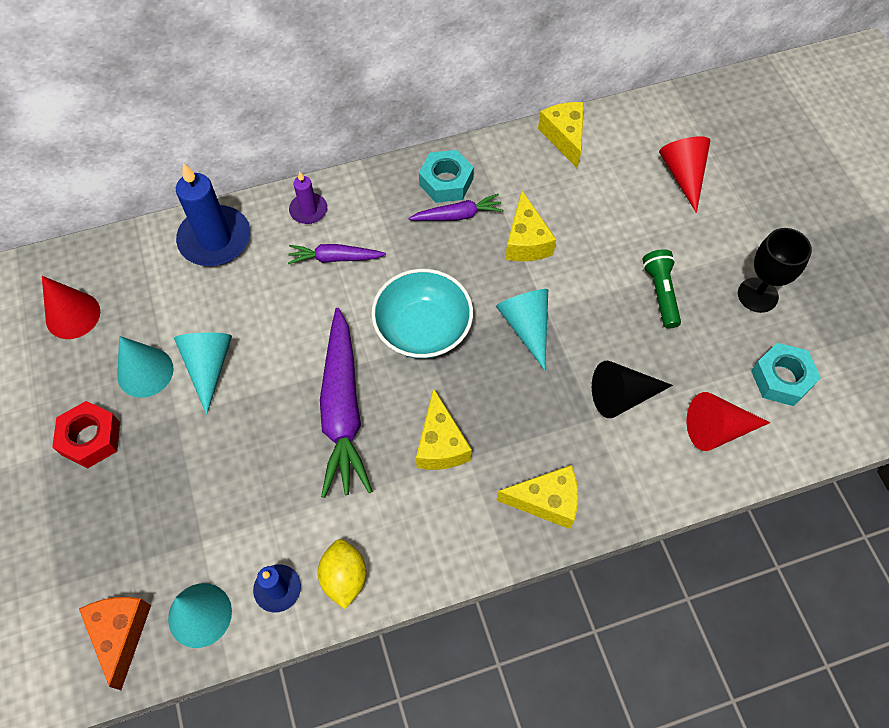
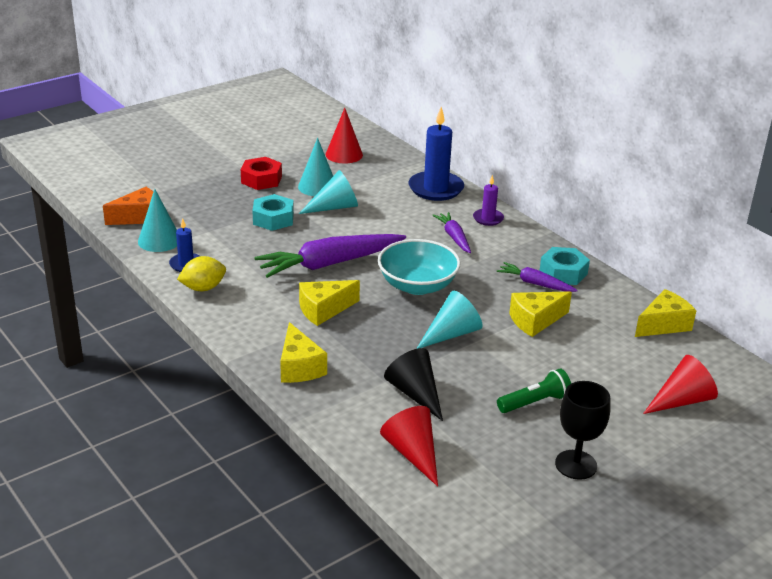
camera: 70 degrees right, 30 degrees down
purple carrot [408,194,504,221] -> purple carrot turned 150 degrees clockwise [497,262,578,292]
turquoise nut [751,343,821,406] -> turquoise nut moved to [252,194,294,231]

